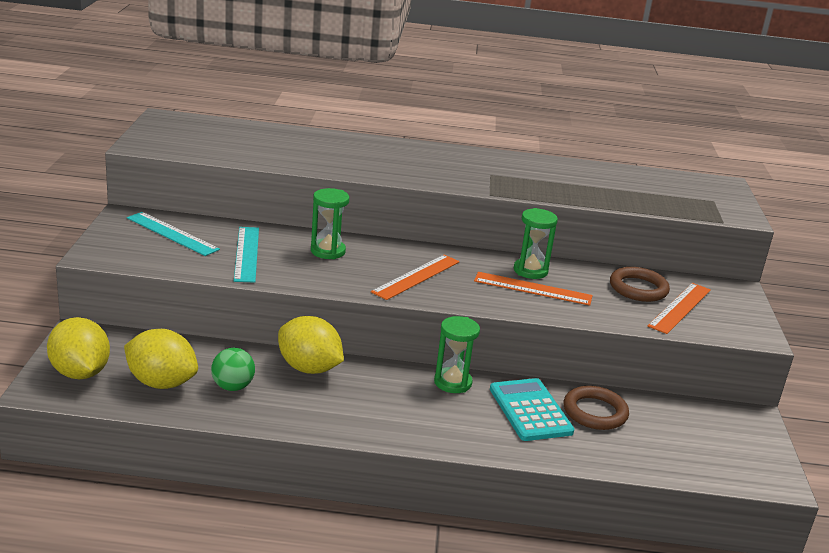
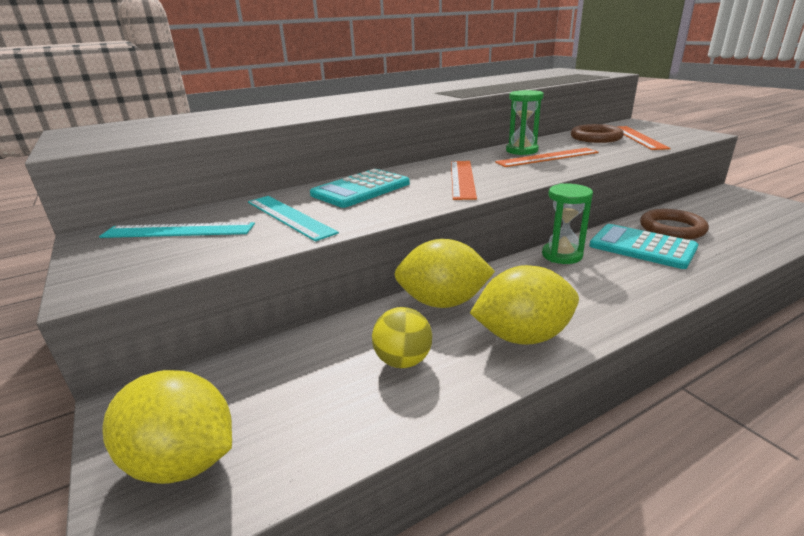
camera: 30 degrees left, 0 degrees up
yellow lemon [124,329,198,389] -> yellow lemon moved to [470,265,579,345]
green ball [211,348,255,391] -> yellow ball [372,307,432,368]
green hourglass [311,188,349,259] -> turquoise calculator [310,169,410,208]

